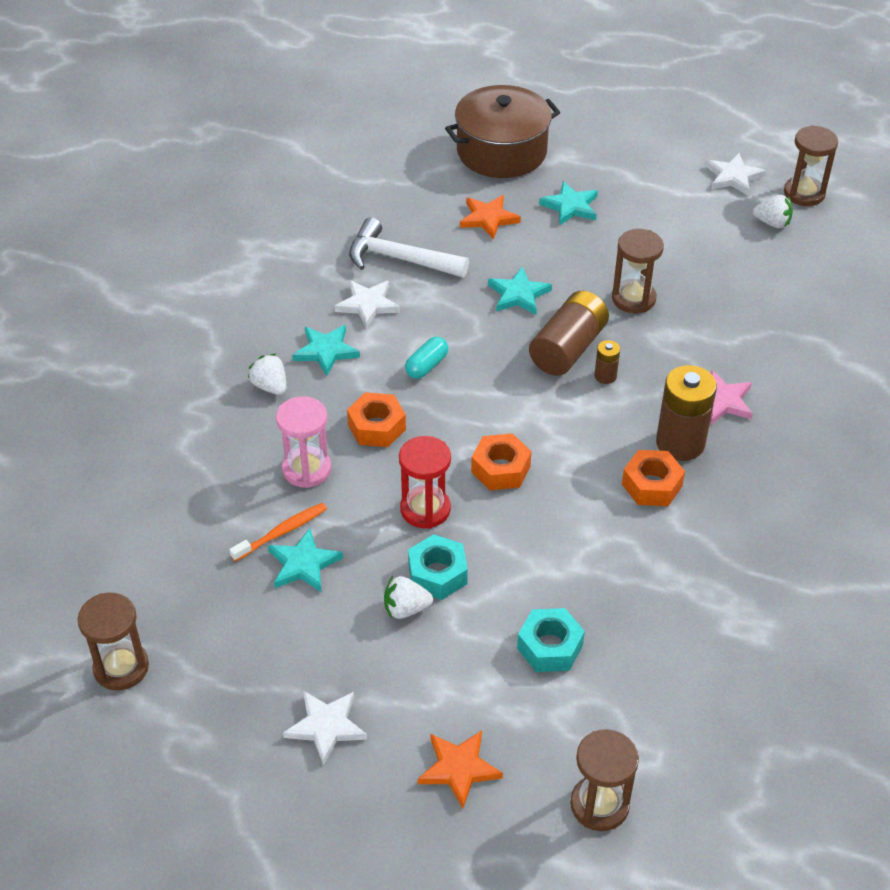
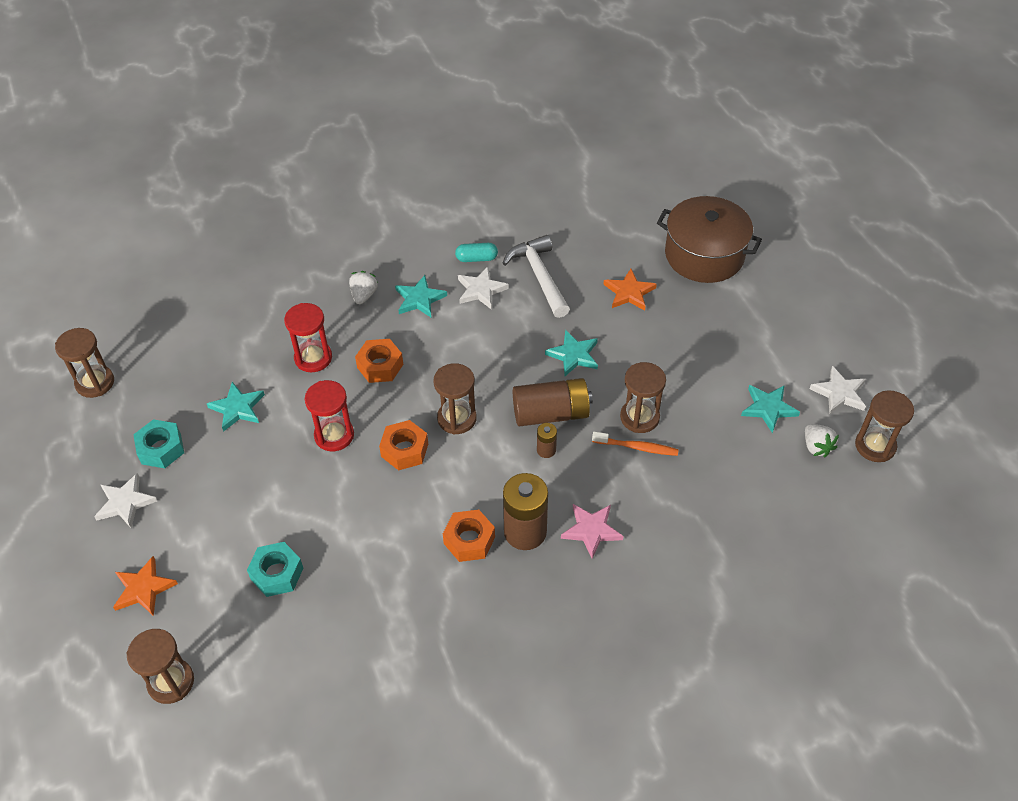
camera: 50 degrees right, 5 degrees up
orange toothbrush [229,503,327,562] -> orange toothbrush moved to [592,431,679,456]
pink hourglass [276,396,331,488] -> red hourglass [284,303,332,372]
white strawberry [384,576,433,619] -> none
turquoise capsule [405,337,448,379] -> turquoise capsule moved to [455,243,498,262]
turquoise nut [408,534,468,600] -> turquoise nut moved to [133,419,184,468]
turquoise star [539,181,598,226] -> turquoise star moved to [741,385,800,433]
none -> brown hourglass [433,363,477,434]

